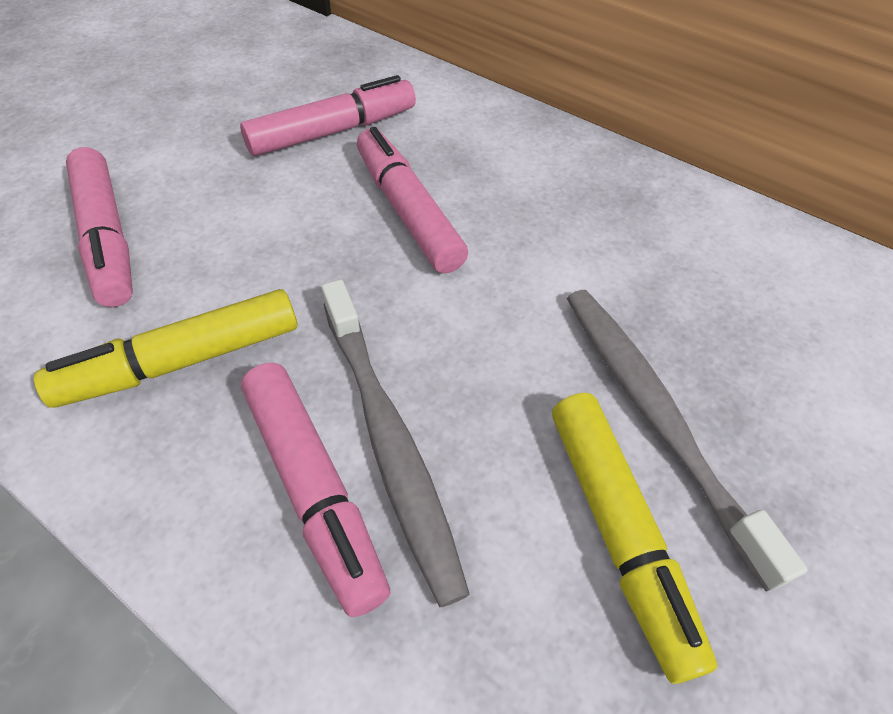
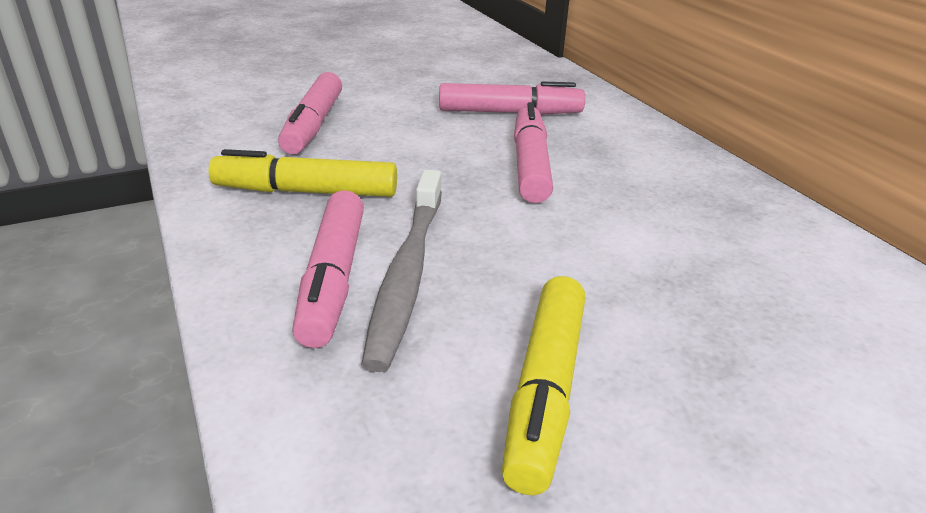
camera: 30 degrees right, 20 degrees down
grey toothbrush [567,290,808,592] -> none

